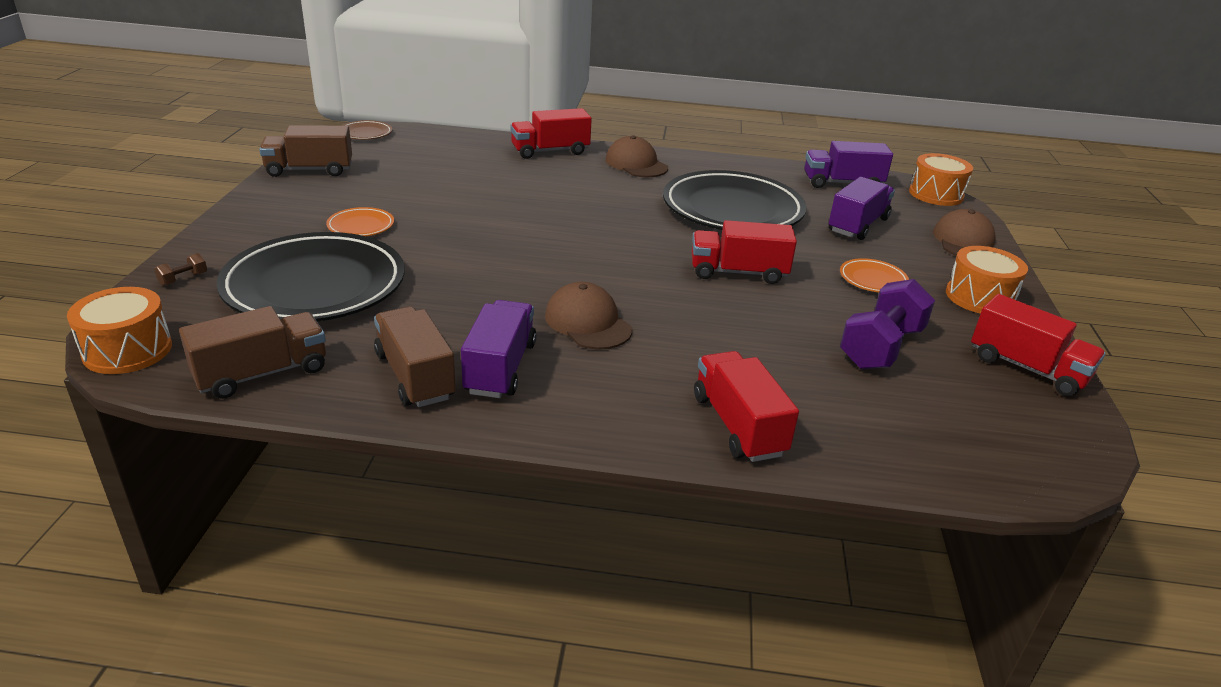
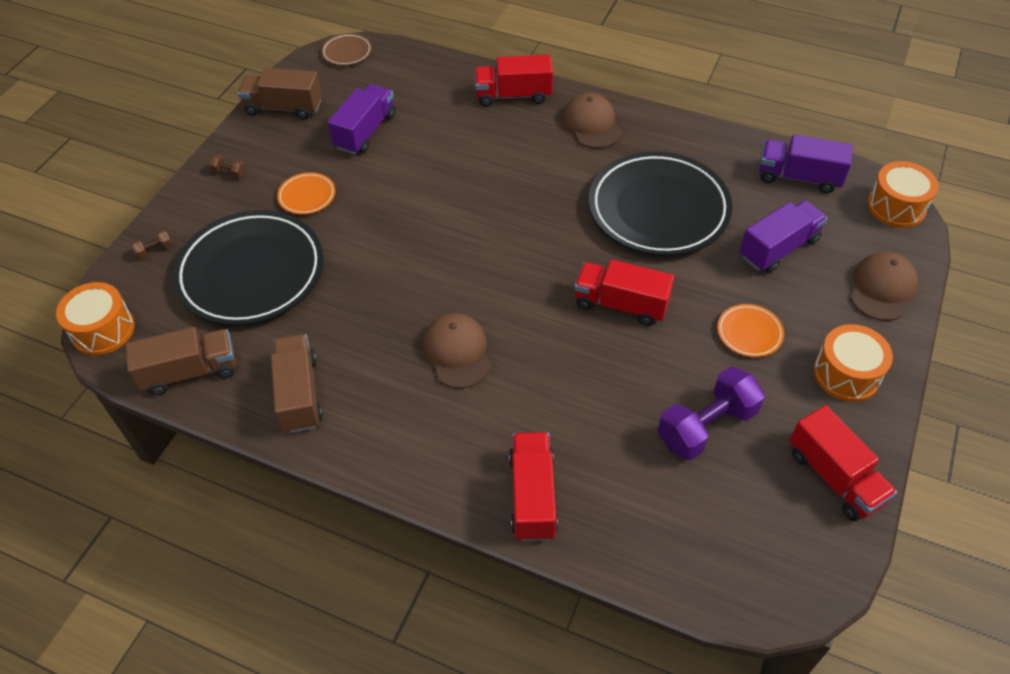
camera: 20 degrees right, 20 degrees up
purple truck [461,300,537,398] -> purple truck moved to [328,84,396,155]
none -> brown dumbbell [209,155,246,179]

